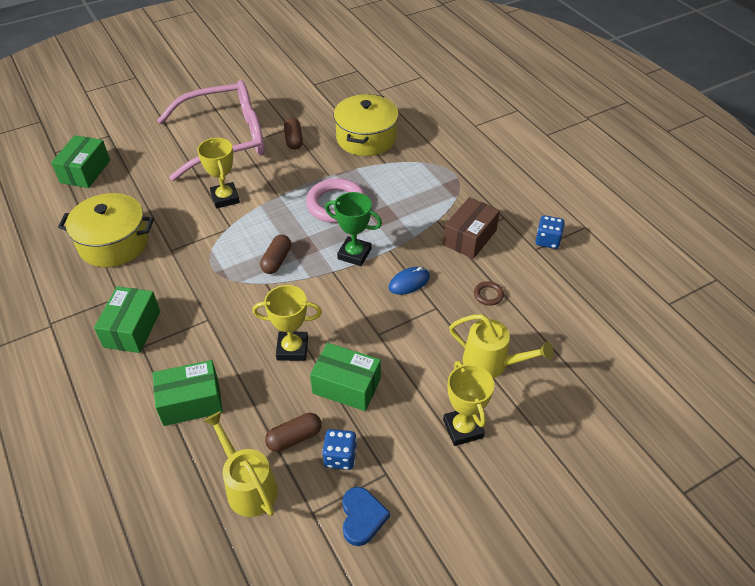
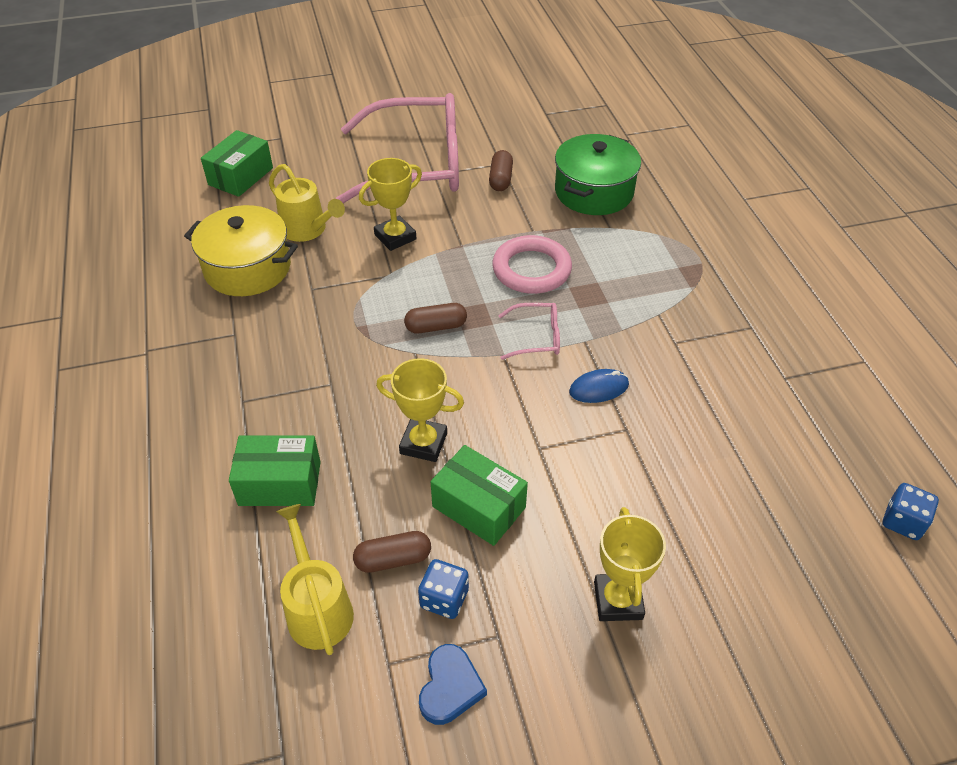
camera: 15 degrees right, 0 degrees up
green box [94,286,160,353] -> none
yellow trophy [197,138,240,209] -> yellow trophy turned 60 degrees clockwise [359,158,422,251]
brown capsule [260,235,291,274] -> brown capsule turned 45 degrees clockwise [404,303,467,333]
green trophy [325,192,382,266] -> pink glasses [498,303,560,360]
yellow pot [334,94,399,156] -> green pot [555,134,641,215]
brown box [443,197,500,259] -> none
yellow watering can [449,314,554,378] -> yellow watering can moved to [269,164,345,242]
brown ring [474,281,504,306] -> none
blue dice [536,215,565,249] -> blue dice moved to [883,483,939,540]

